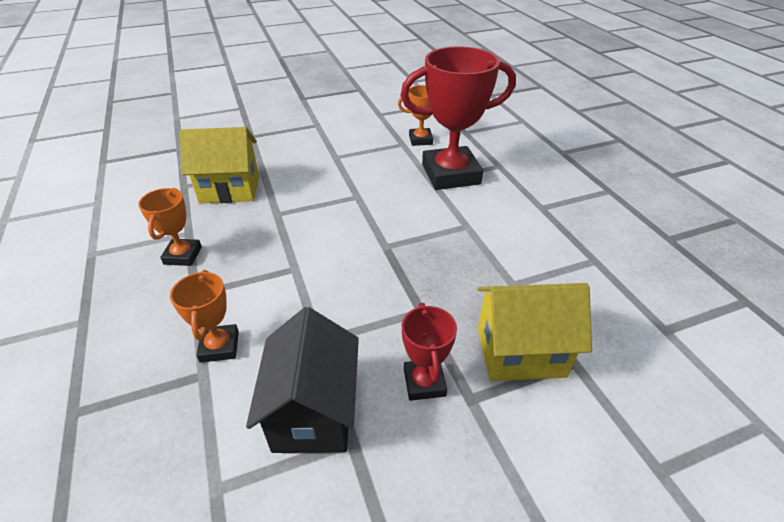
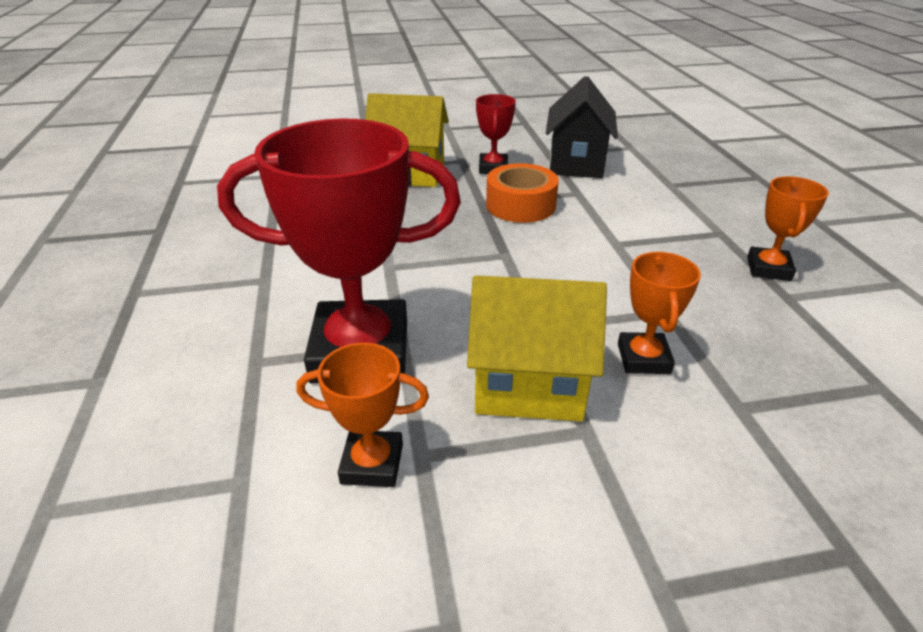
camera: 170 degrees left, 5 degrees down
orange trophy [170,270,239,363] -> orange trophy moved to [618,252,701,374]
yellow house [180,127,259,203] -> yellow house moved to [467,275,607,422]
none -> orange tape [486,163,559,223]

